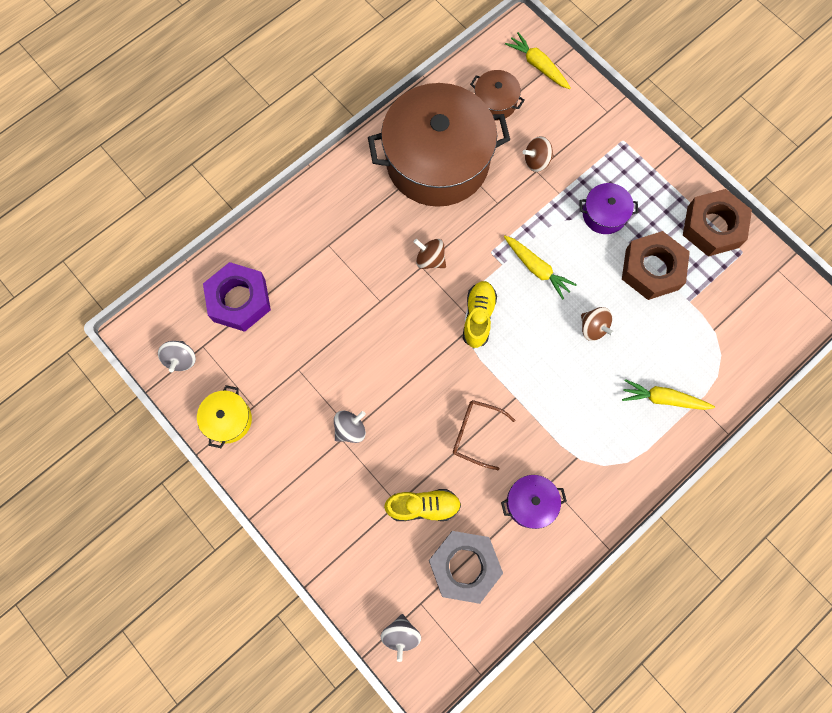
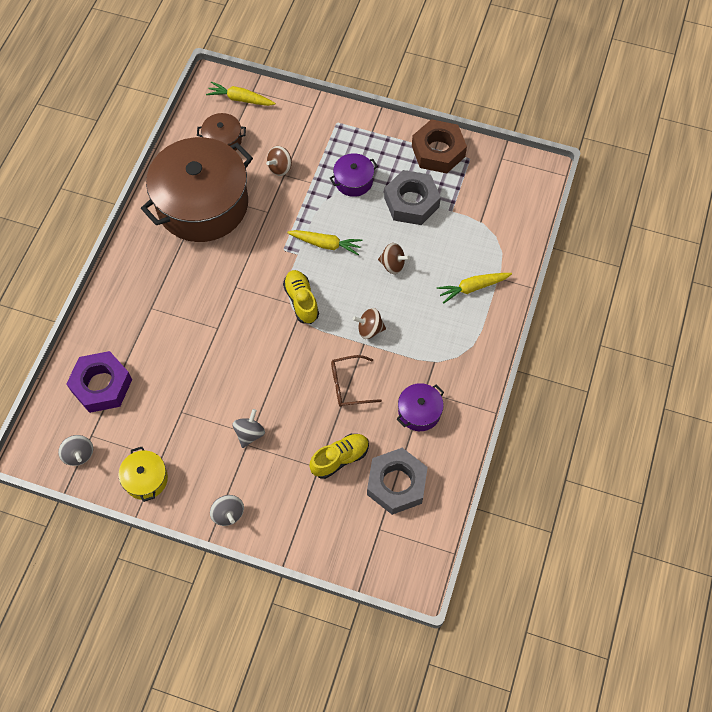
camera: 30 degrees left, 10 degrees down
grey spinning top [380,614,421,662] -> grey spinning top moved to [210,495,244,526]
brown spinning top [414,239,446,269] -> brown spinning top moved to [353,308,386,339]
brown nut [622,231,690,300] -> grey nut [384,170,441,225]

